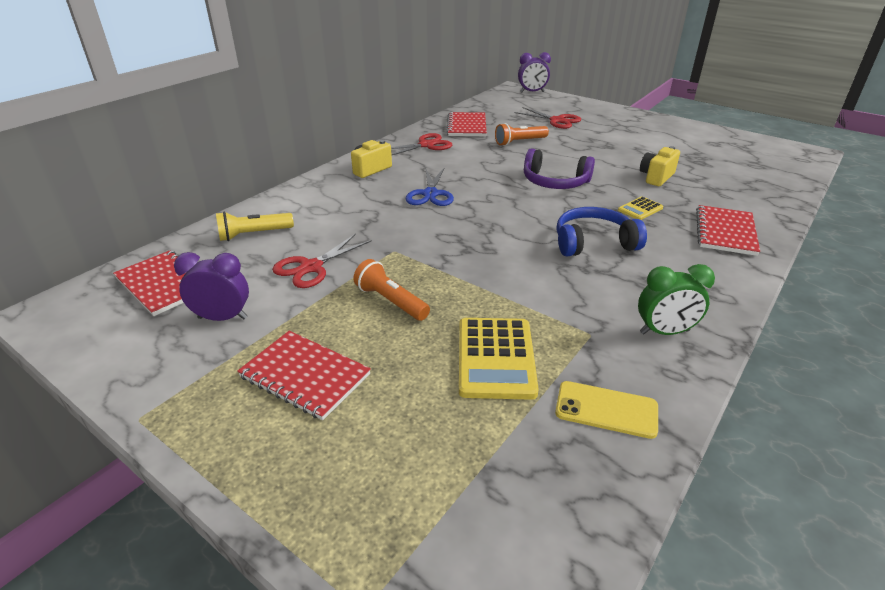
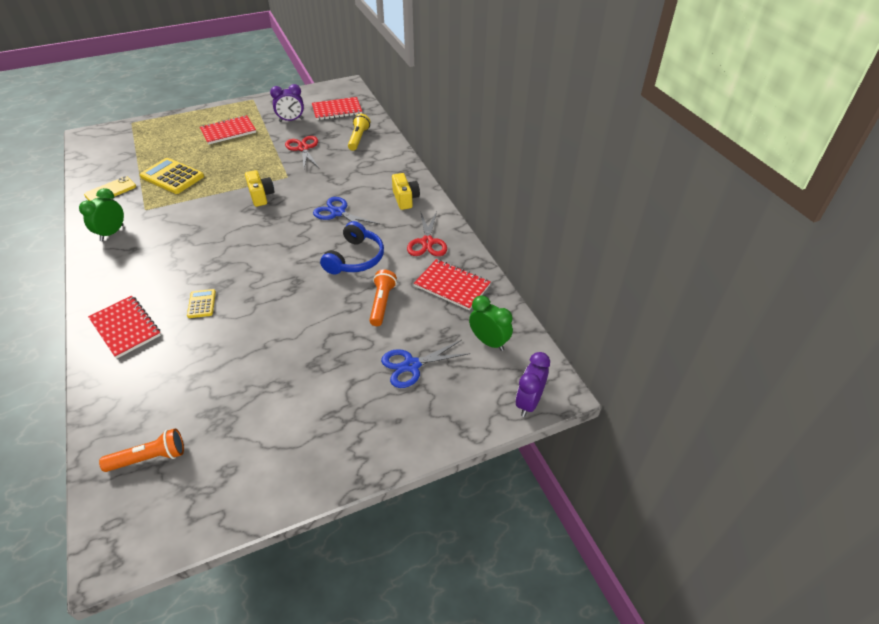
camera: 120 degrees right, 10 degrees up
purple clock [174,252,249,321] -> purple clock turned 45 degrees clockwise [270,84,304,122]
orange flashlight [353,259,430,321] -> orange flashlight moved to [99,428,184,472]
red scissors [514,107,581,129] -> blue scissors [381,340,471,388]
purple headphones [524,148,595,189] -> none
blue headphones [557,207,647,257] -> blue headphones moved to [320,221,384,275]
yellow camera [640,146,680,186] -> yellow camera moved to [245,170,274,207]
none -> green clock [469,296,513,351]

